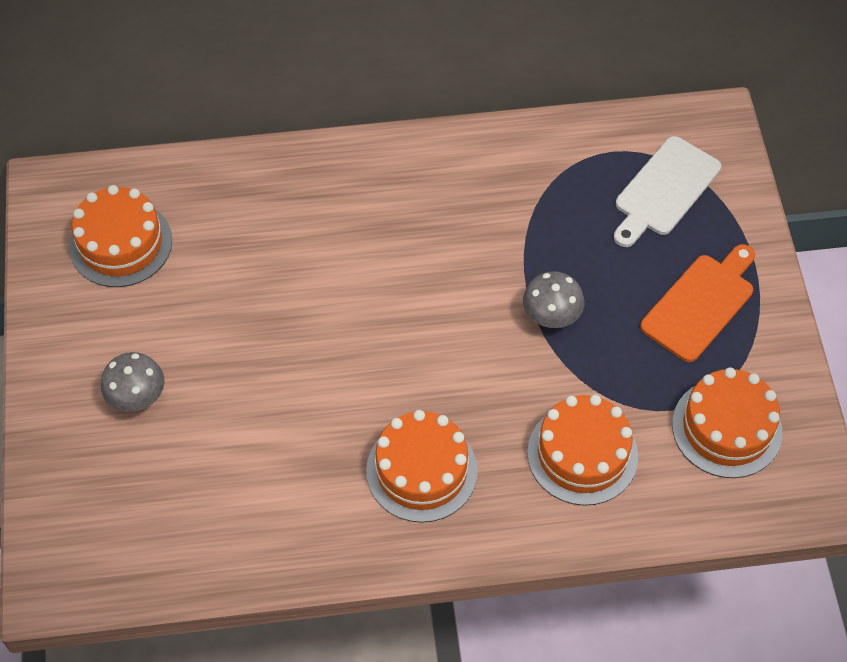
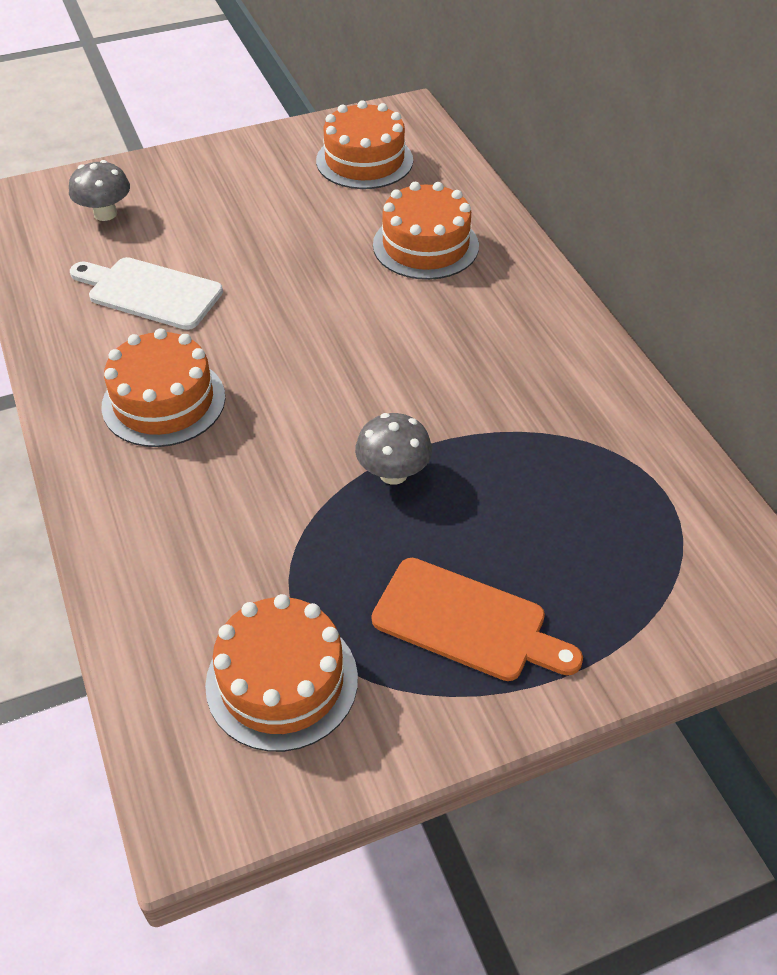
camera: 75 degrees right, 10 degrees down
grey mushroom [101,352,165,412] -> grey mushroom moved to [69,160,130,221]
orange cake [527,395,638,506] -> orange cake moved to [373,182,479,280]
white cutting board [614,136,721,247] -> white cutting board moved to [70,257,223,330]

